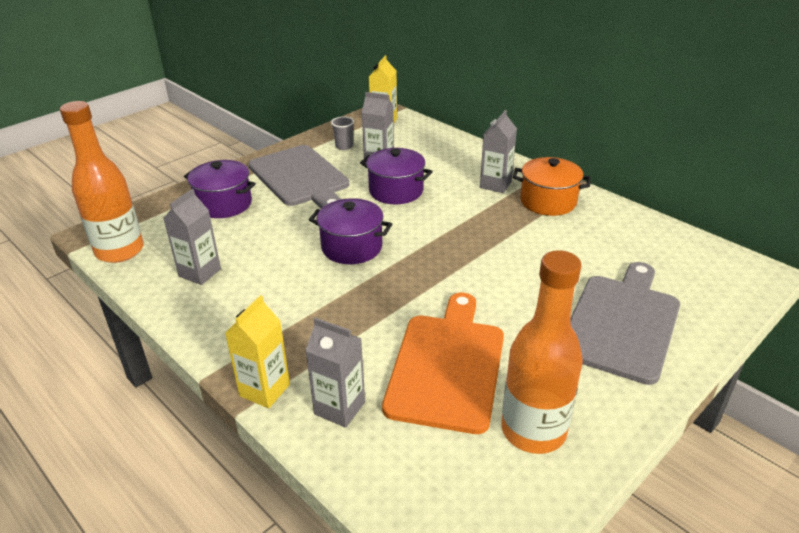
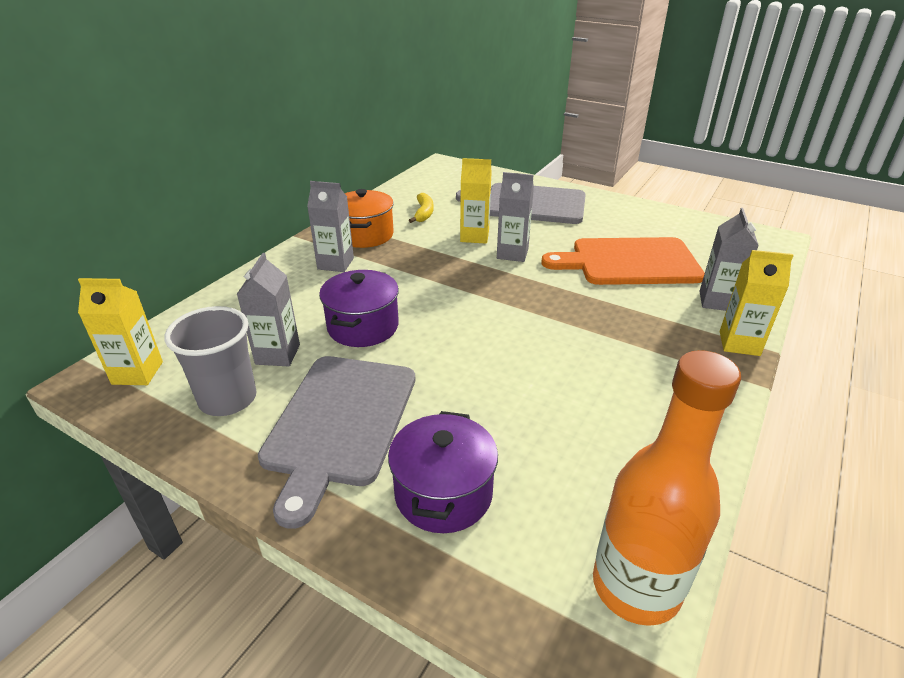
camera: 105 degrees left, 0 degrees up
grey carton [163,189,221,285] -> grey carton moved to [497,172,534,262]
grey cutting board [248,145,349,208] -> grey cutting board turned 150 degrees clockwise [258,356,415,529]
purple pot [309,198,392,264] -> none
grey cup [331,117,354,150] -> grey cup [164,306,257,416], size x1.90
orange bottle [501,250,583,454] -> none
none -> yellow banana [409,193,434,223]
none -> yellow carton [460,158,492,244]

